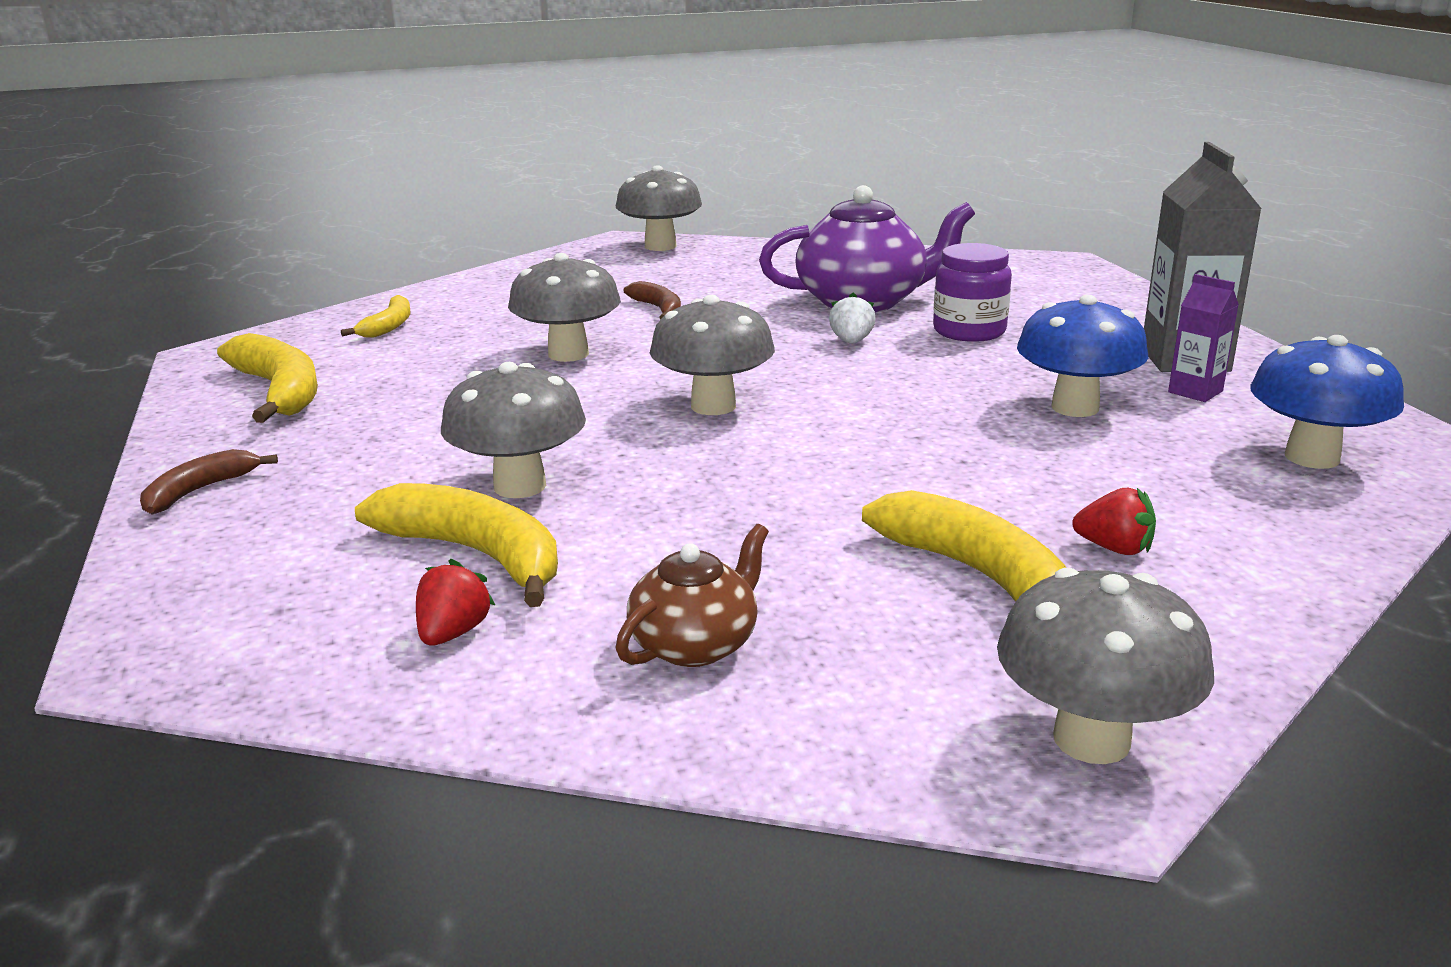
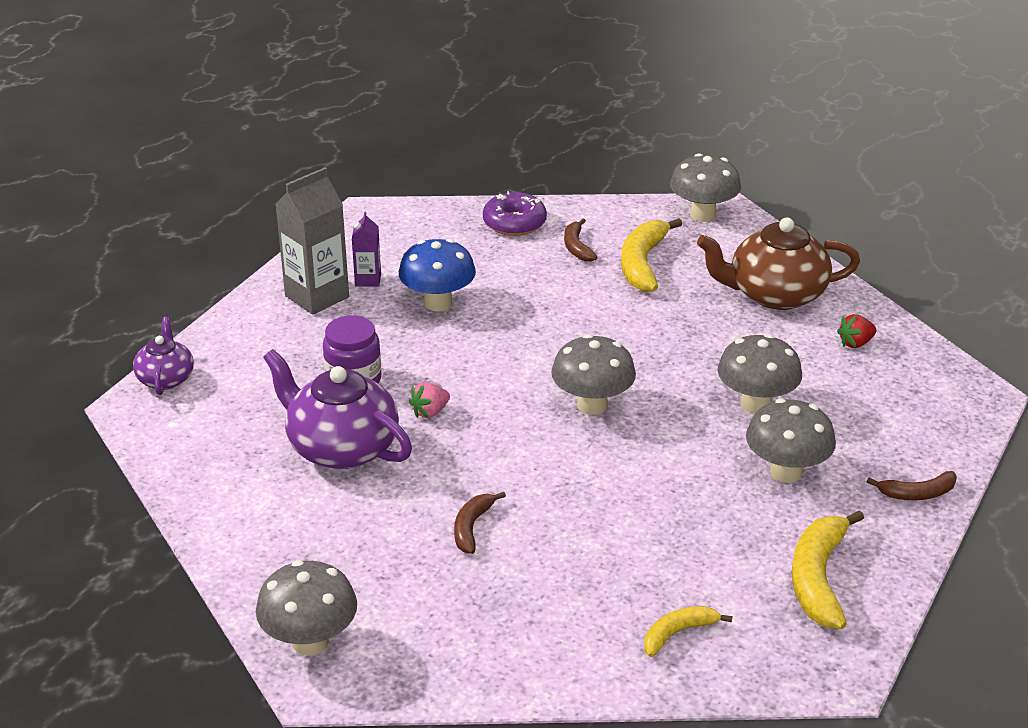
camera: 135 degrees left, 10 degrees up
yellow banana [355,483,558,607] -> none
grey mushroom [508,253,621,362] -> grey mushroom moved to [746,398,836,483]
brown teapot [616,524,769,667] -> brown teapot [697,217,860,310], size x1.79
white strawberry [829,293,876,344] -> pink strawberry [409,383,450,418]
red strawberry [1072,488,1156,555] -> brown banana [564,219,597,262]
blue mushroom [1250,335,1404,469] -> none
none -> purple teapot [133,317,194,395]
none -> purple donut [483,191,547,236]

